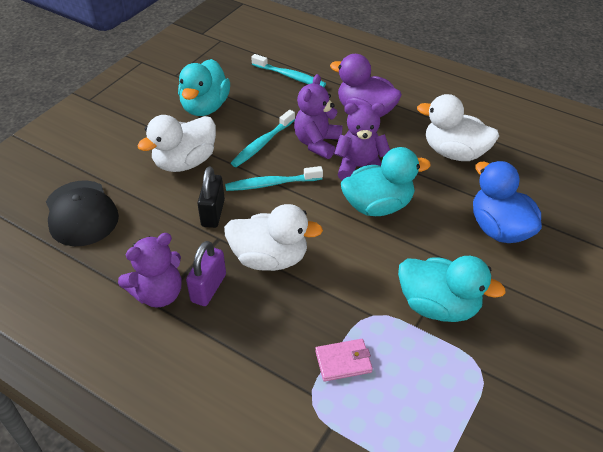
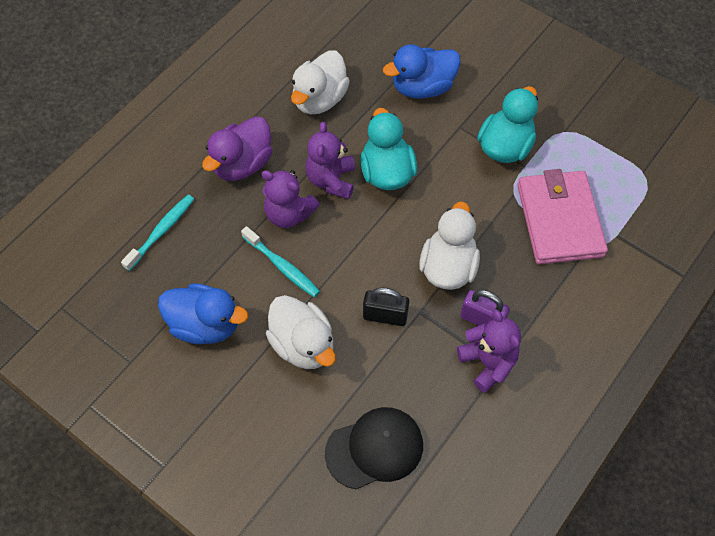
camera: 85 degrees left, 15 degrees up
turquoise duck [178,59,230,116] -> blue duck [158,283,248,344]
turquoise toothbrush [225,166,323,191] -> none
pink wallet [315,339,373,382] -> pink wallet [517,169,608,265], size x2.34

